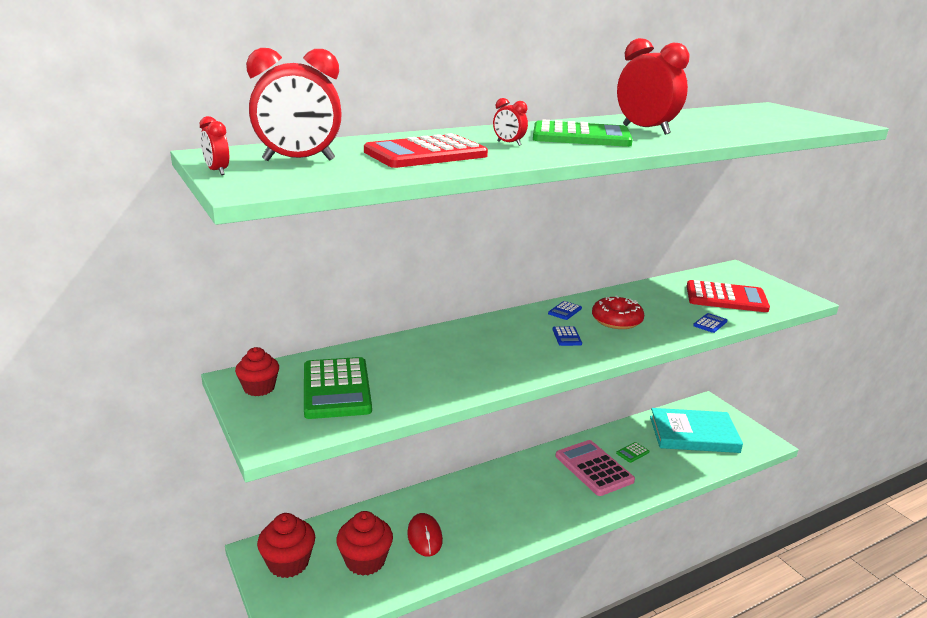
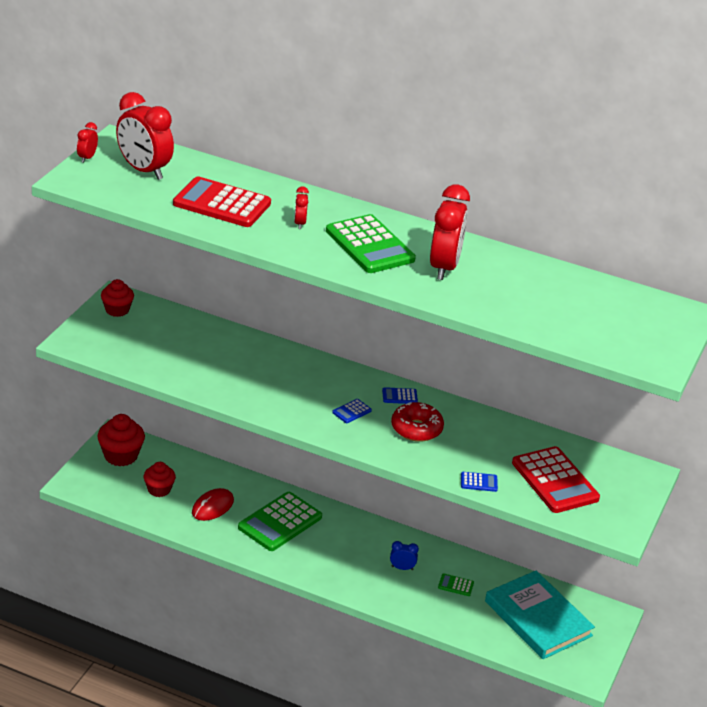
camera: 50 degrees right, 10 degrees up
green calculator [304,357,372,419] -> green calculator moved to [238,492,322,551]
red cupcake [336,511,393,576] -> red cupcake [144,462,176,497], size x0.67
pink calculator [556,440,635,496] -> blue clock [390,541,419,570]

